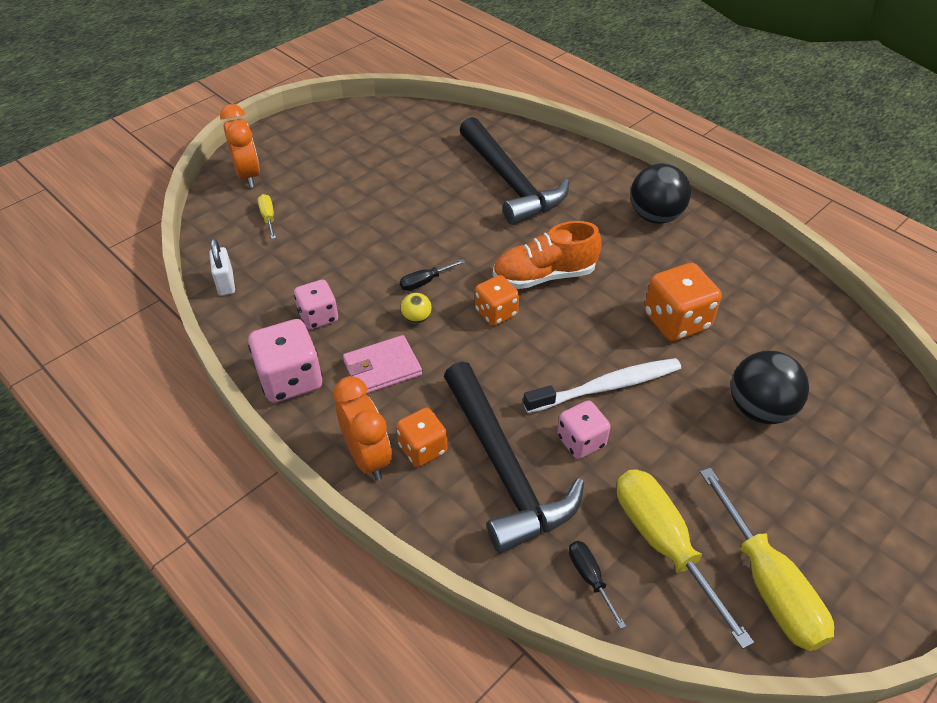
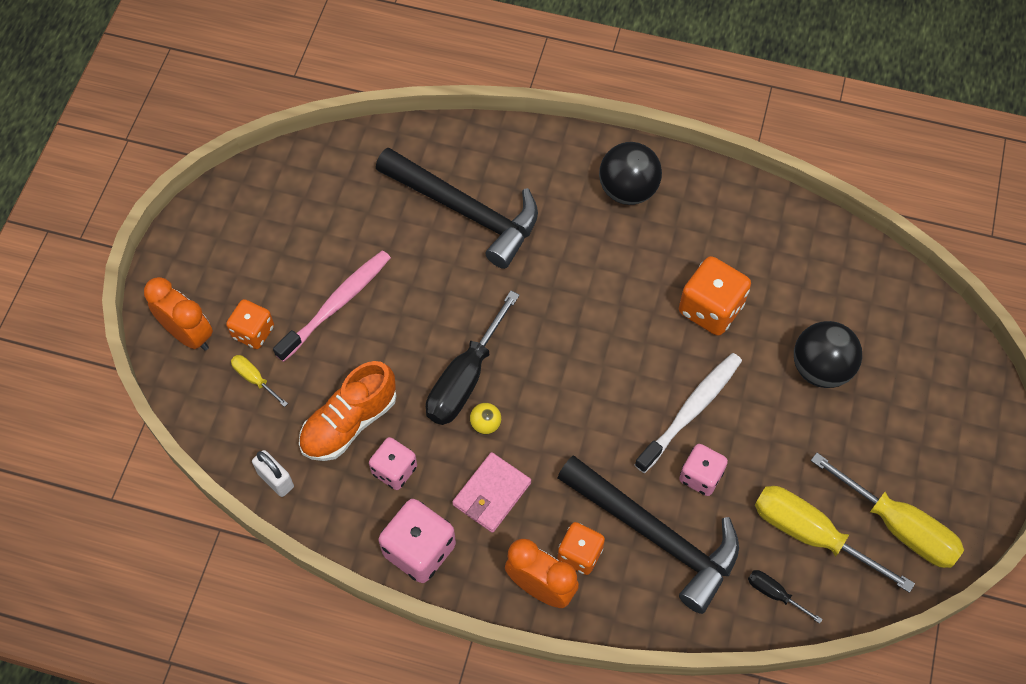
camera: 30 degrees left, 15 degrees up
black screwdriver [400,259,465,291] -> black screwdriver [426,291,520,425], size x2.12
orange dice [475,275,519,326] -> orange dice moved to [226,299,274,349]
orange shoe [493,221,602,289] -> orange shoe moved to [299,361,396,461]
none -> pink toothbrush [273,250,391,362]

